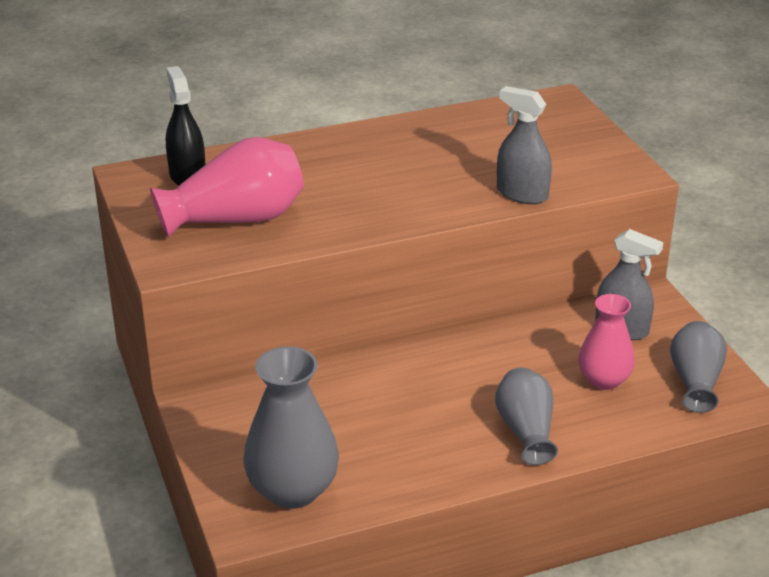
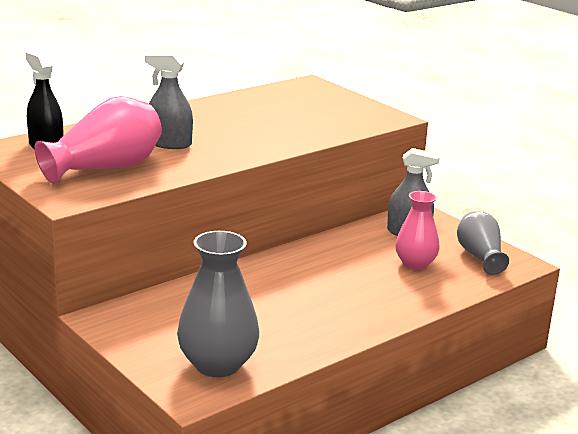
camera: 20 degrees left, 10 degrees down
grey vase [495,367,558,465] -> none
grey spray bottle [497,86,552,204] -> grey spray bottle moved to [145,53,193,149]

